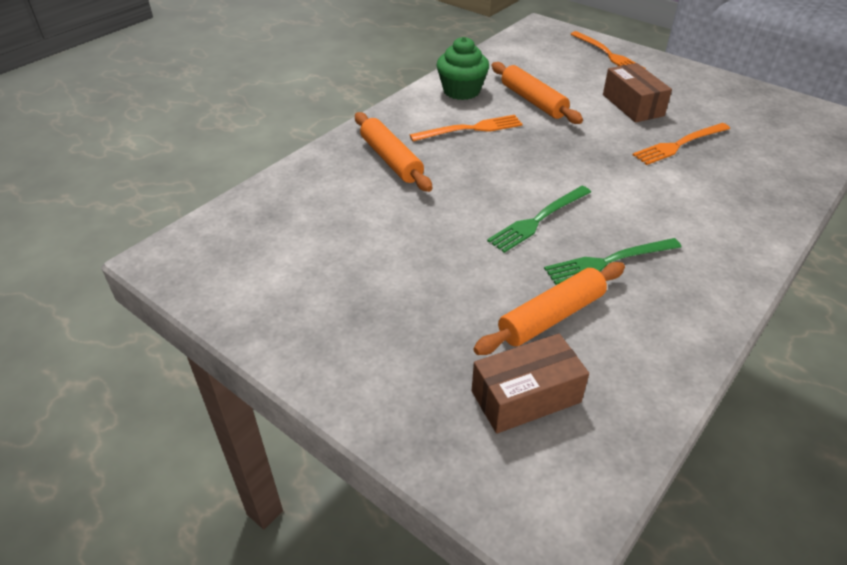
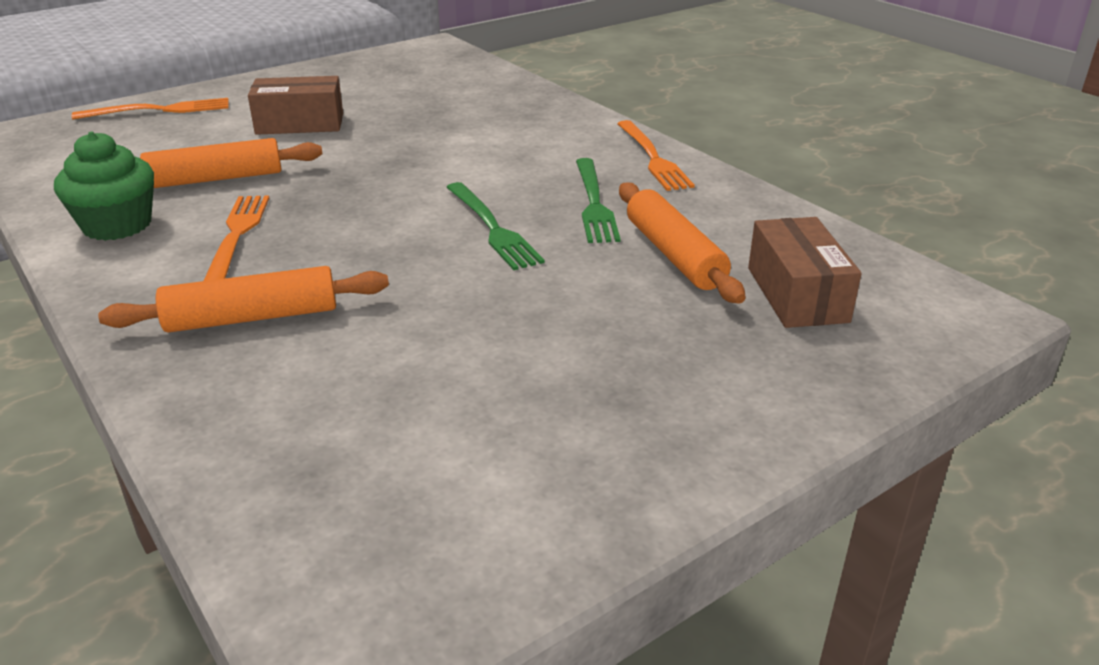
camera: 75 degrees left, 10 degrees down
orange fork [632,123,730,165] -> orange fork moved to [617,120,695,191]

